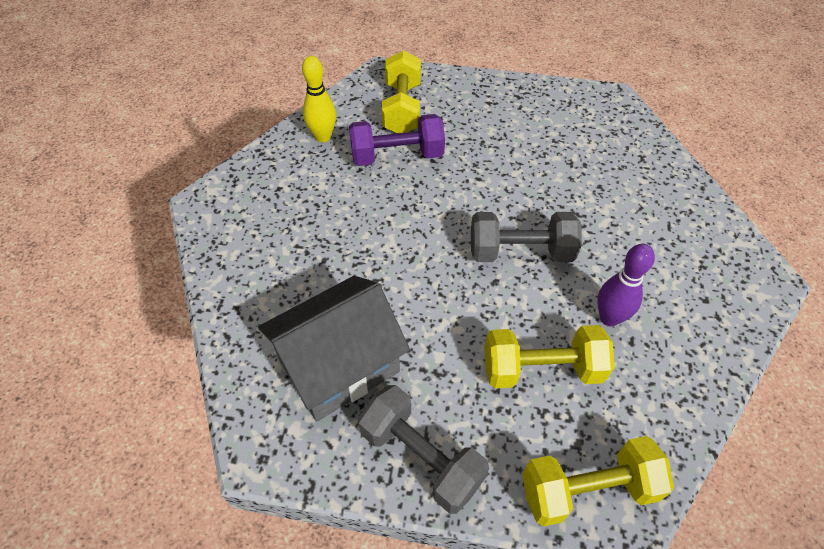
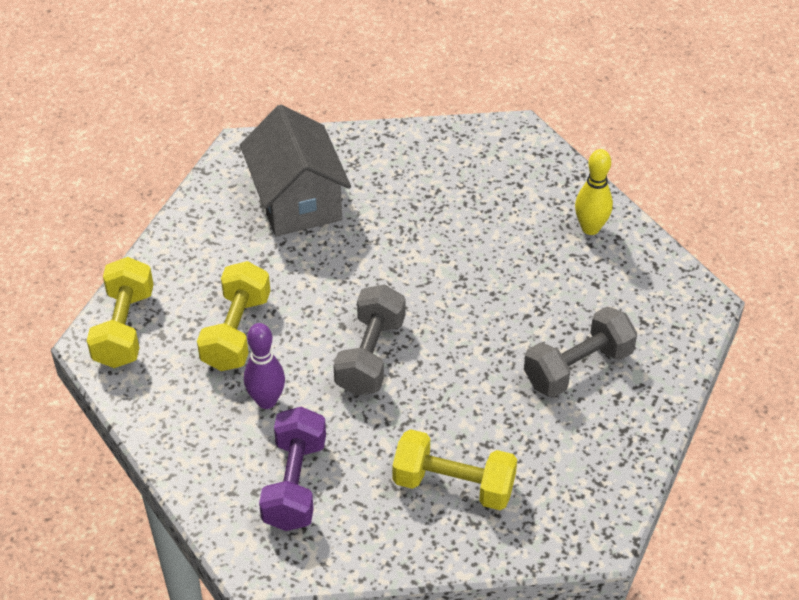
camera: 105 degrees right, 5 degrees down
purple dumbbell [349,114,445,166] -> purple dumbbell moved to [259,407,326,531]
grey dumbbell [358,385,489,514] -> grey dumbbell moved to [524,307,637,397]
yellow dumbbell [382,50,421,133] -> yellow dumbbell moved to [392,429,517,510]

